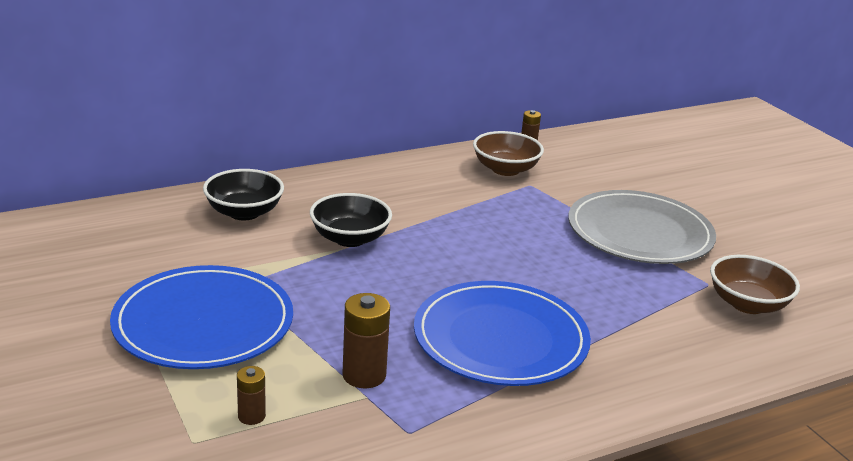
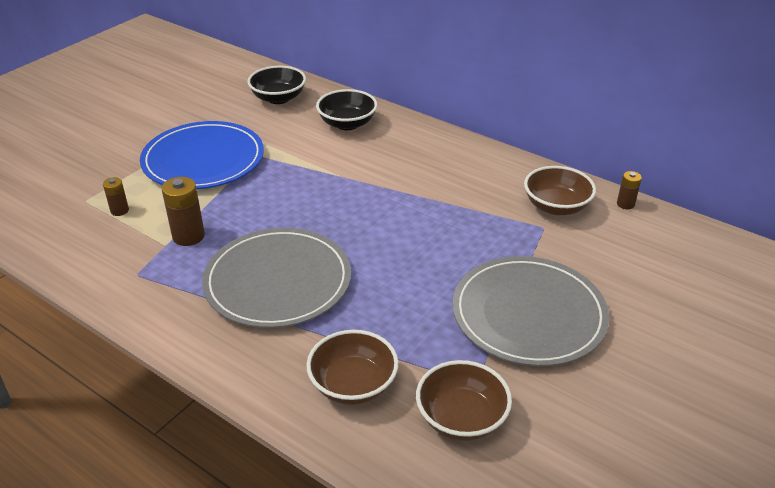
camera: 65 degrees right, 10 degrees up
black bowl [310,193,392,247] -> black bowl moved to [247,66,306,104]
blue plate [414,281,591,386] -> grey plate [202,228,351,328]
none -> brown bowl [306,330,399,405]

